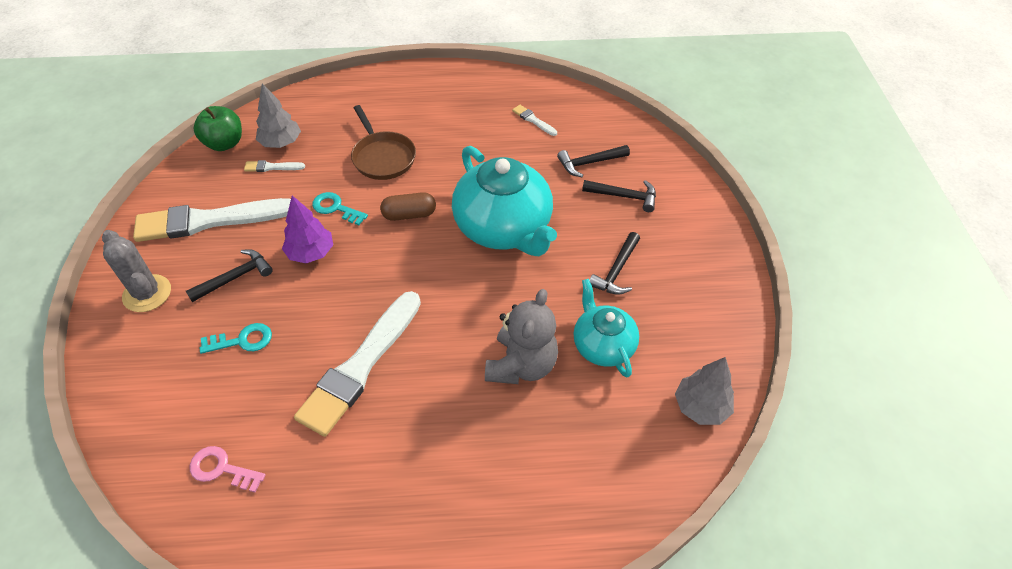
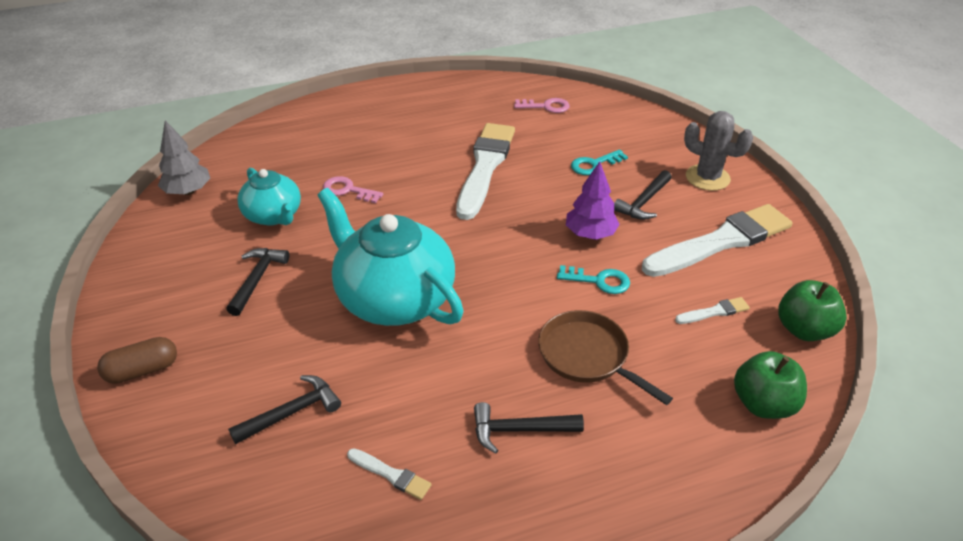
camera: 165 degrees right, 10 degrees down
grey tree [256,83,301,148] -> none
brown capsule [380,192,436,221] -> brown capsule moved to [97,337,177,384]
grey teddy bear [485,289,558,384] -> pink key [323,176,383,203]
black hammer [582,180,656,212] -> black hammer moved to [474,402,584,454]
none -> green apple [734,351,807,419]

